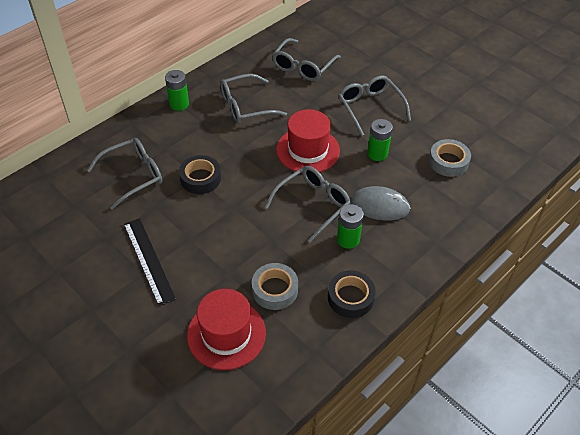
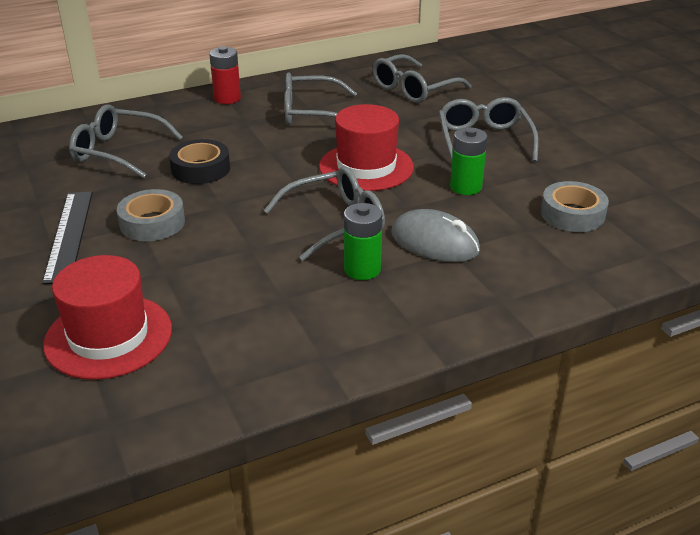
camera: 20 degrees right, 15 degrees down
grey glasses [87,138,162,209] -> grey glasses turned 150 degrees counterclockwise [69,105,183,178]
green battery [165,70,189,111] -> red battery [209,46,241,104]
grey tape [252,263,298,310] -> grey tape moved to [117,189,185,241]
black tape [328,271,376,318] -> none

